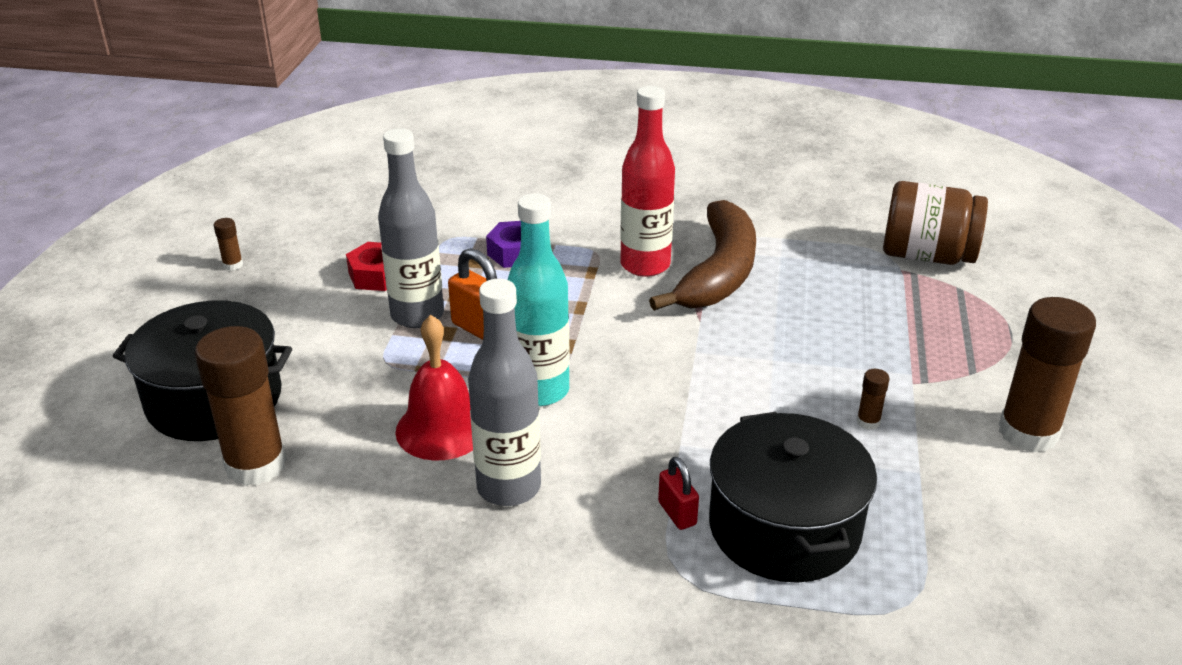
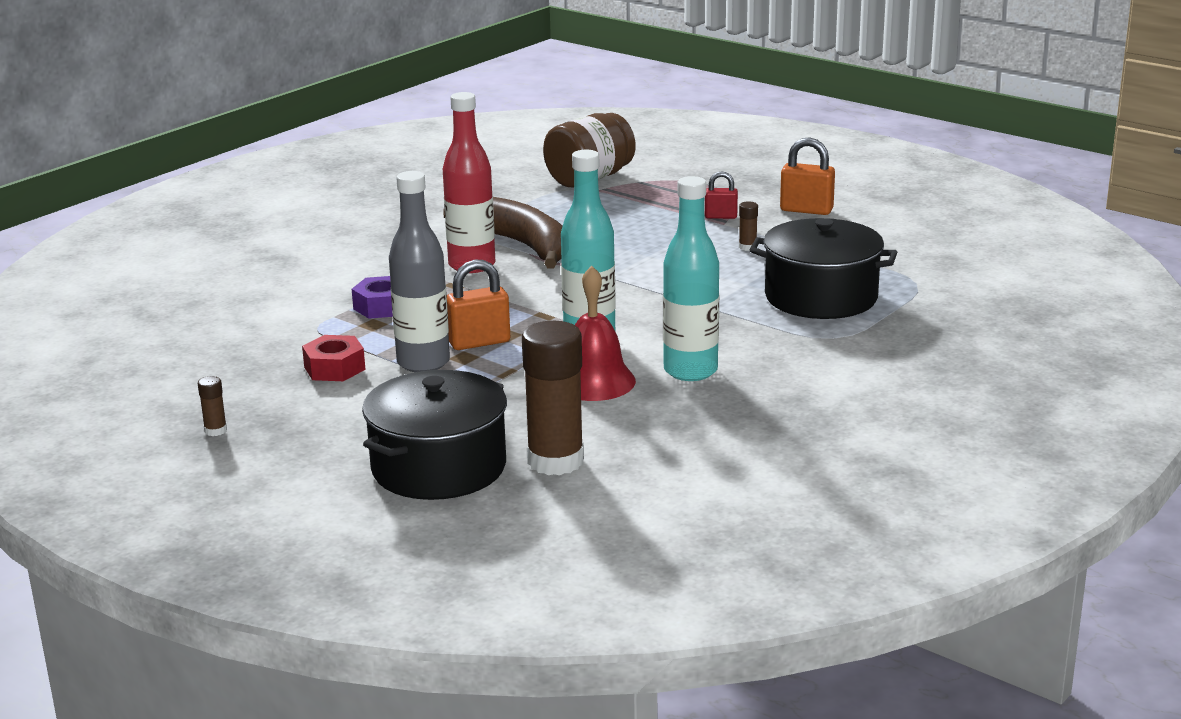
camera: 60 degrees left, 10 degrees down
grey bottle [468,279,541,506] -> turquoise bottle [663,176,719,381]
red padlock [658,457,699,530] -> red padlock moved to [705,171,738,219]
brown glue stick [999,297,1096,452] -> orange padlock [780,137,835,215]

